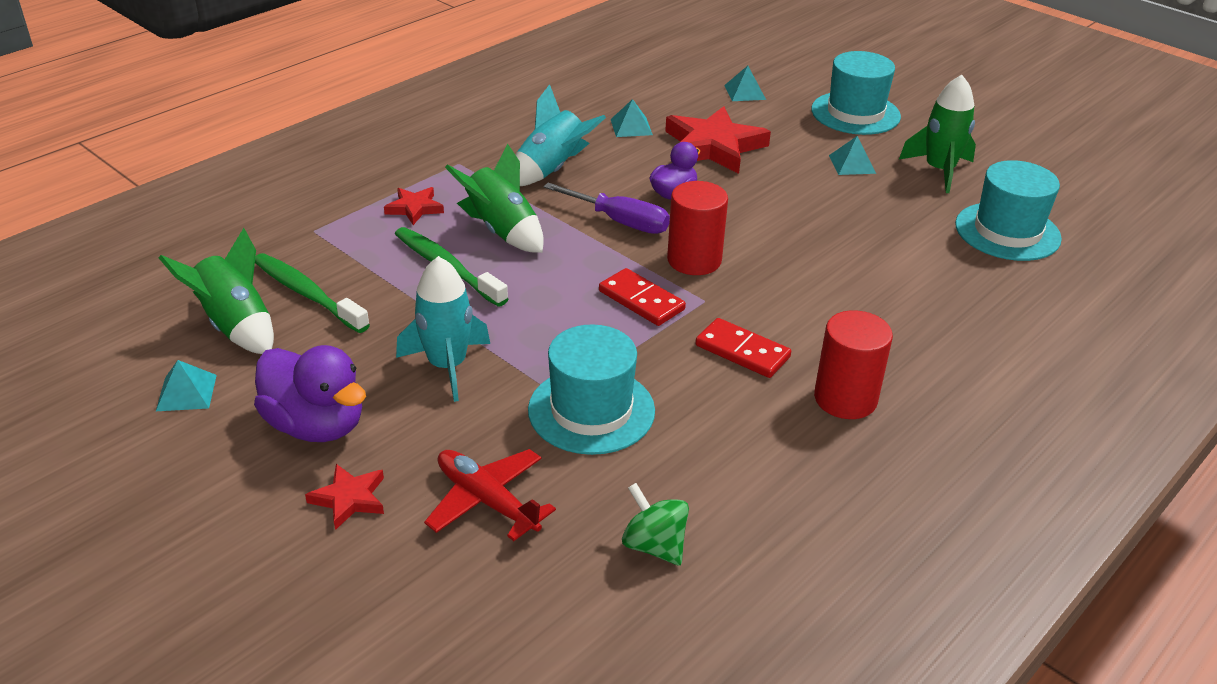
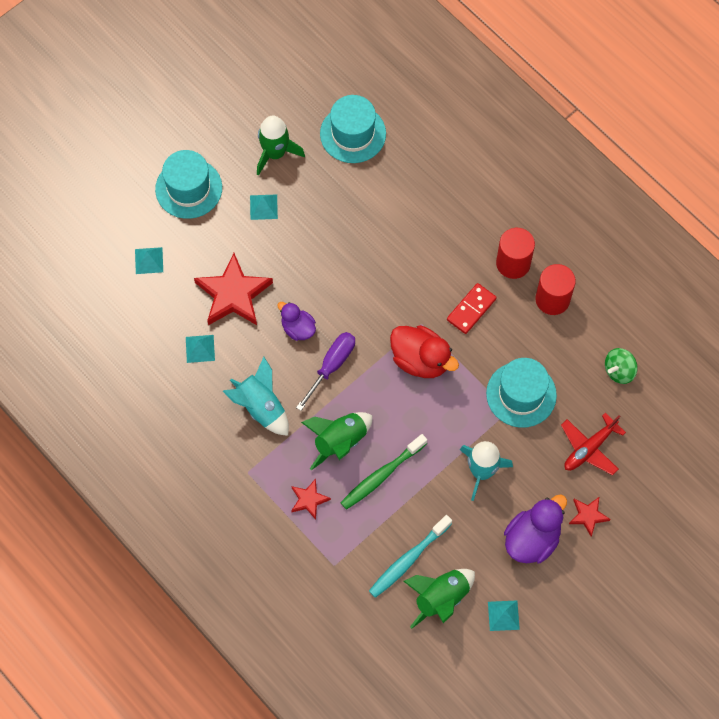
camera: 85 degrees left, 30 degrees up
green toothbrush [255,253,370,333] -> turquoise toothbrush [369,515,452,598]
red domino [599,268,686,326] -> red duck [390,325,459,378]
red cylinder [667,181,728,275] -> red cylinder moved to [535,264,576,315]

